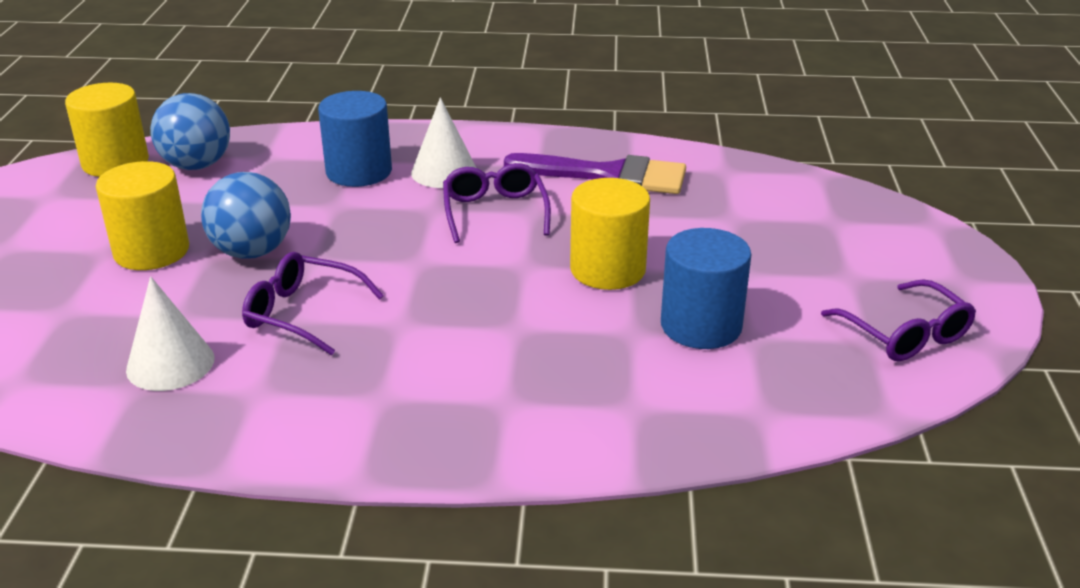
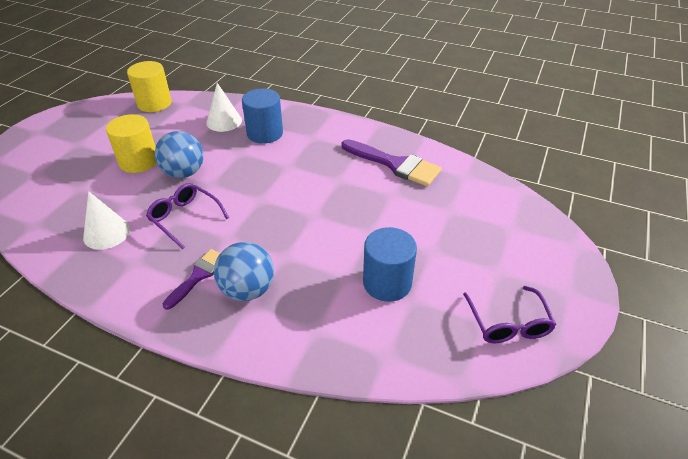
camera: 20 degrees right, 10 degrees up
blue ball [150,93,230,170] -> blue ball moved to [214,242,274,301]
white cone [411,97,476,188] -> white cone moved to [206,83,242,132]
purple glasses [443,163,551,243] -> none
yellow cylinder [570,178,650,290] -> none
none -> purple brush [162,249,220,310]

